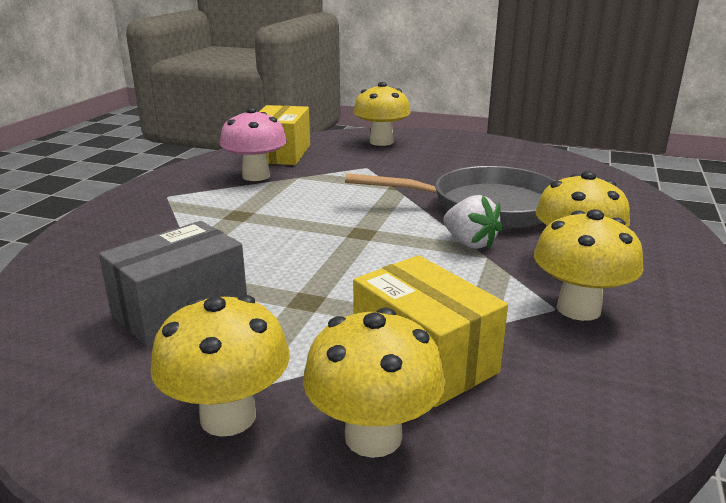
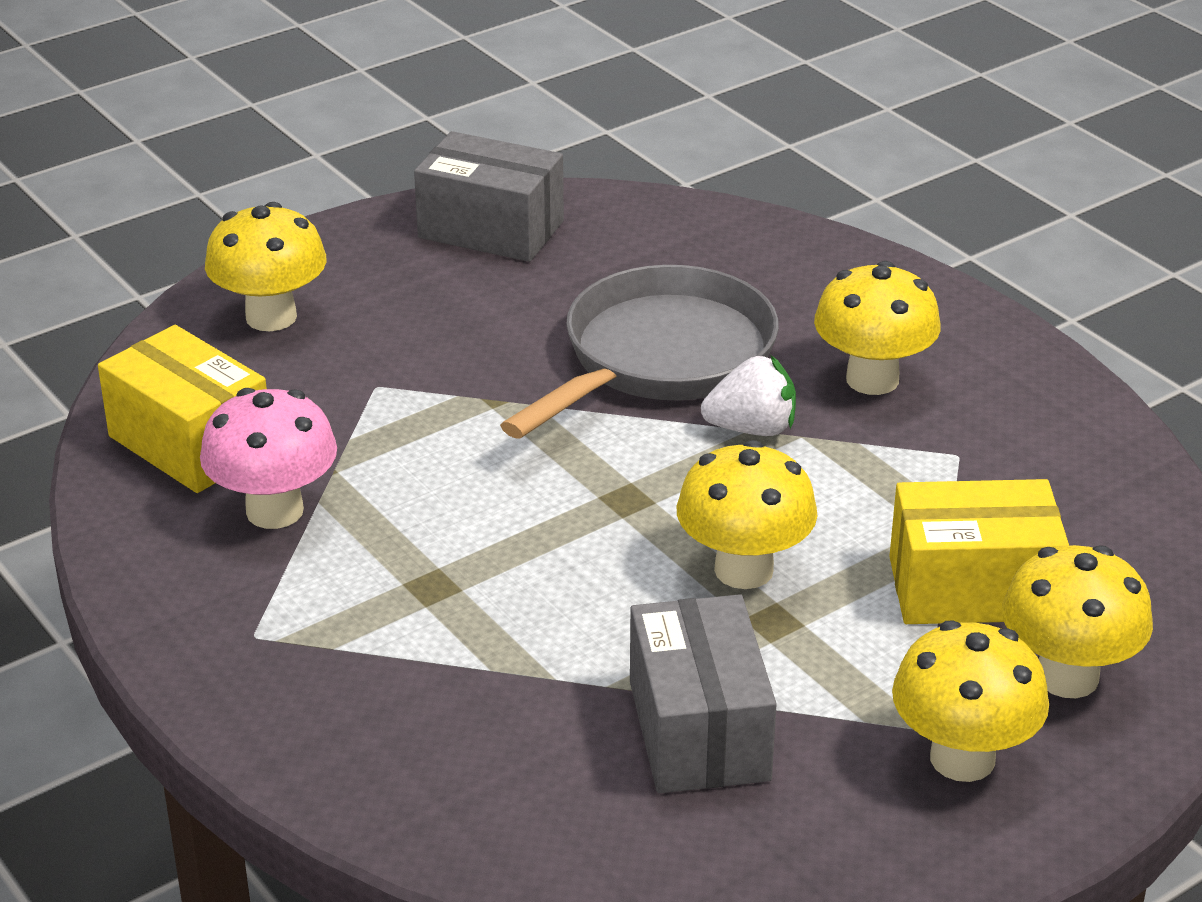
camera: 55 degrees left, 10 degrees up
yellow mushroom [534,209,643,321] -> yellow mushroom moved to [677,440,818,589]
none -> grey box [414,131,564,262]

